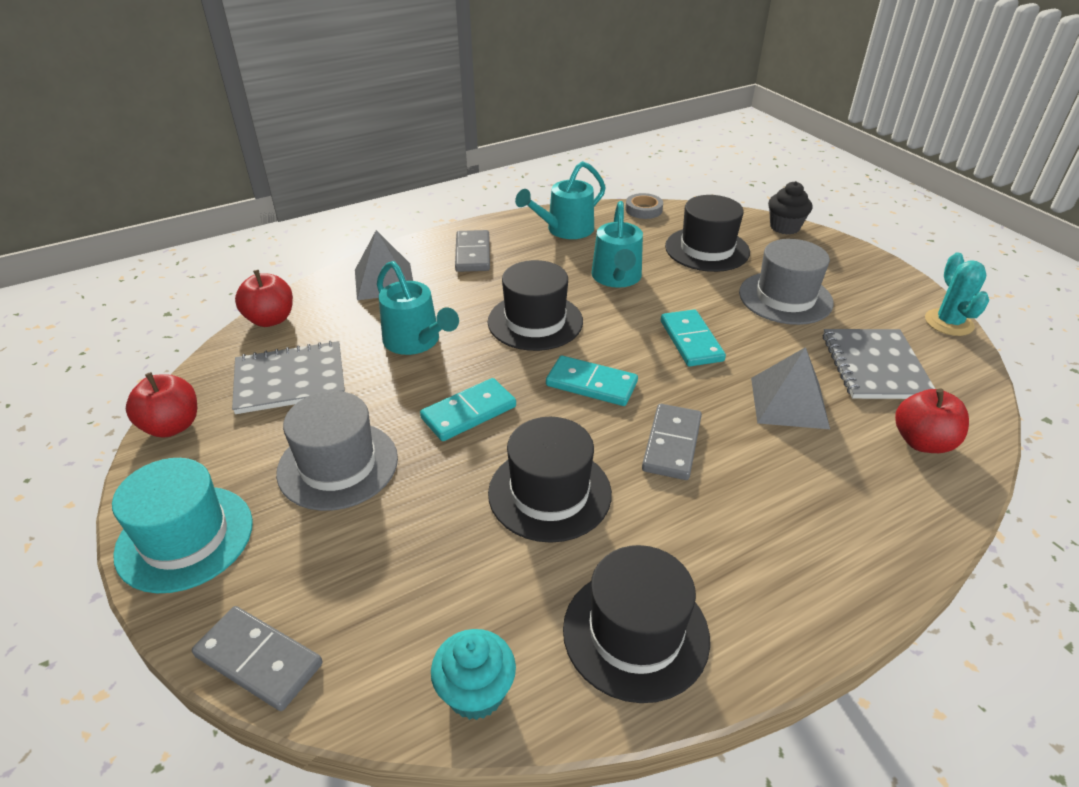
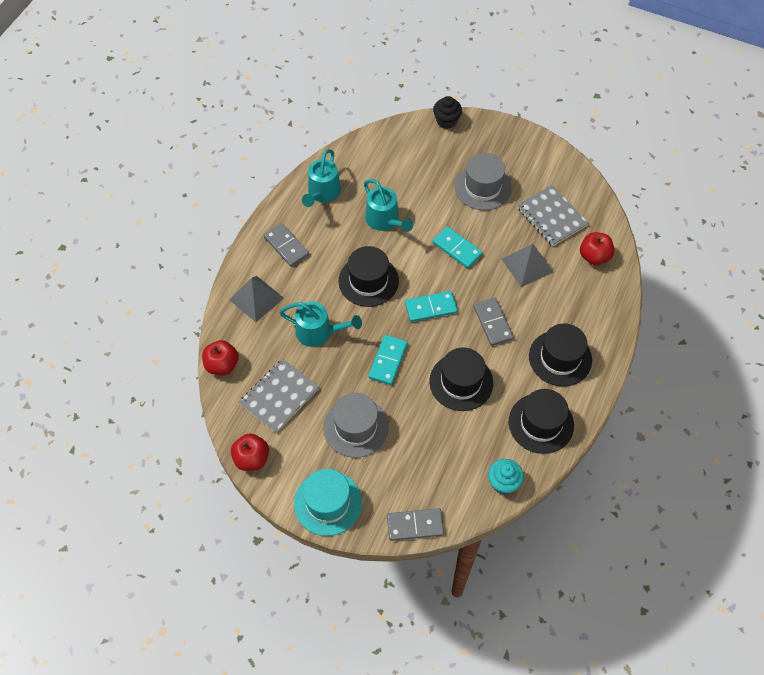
camera: 35 degrees left, 20 degrees up
grey tape [625,193,663,219] -> none
black hat [665,195,750,272] -> black hat moved to [529,323,592,386]
turquoise cactus [925,252,989,336] -> none

